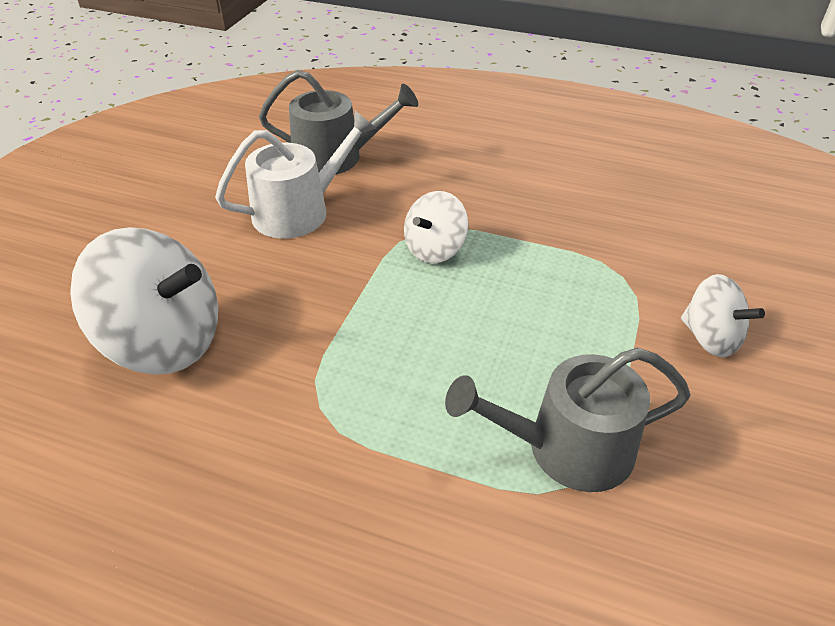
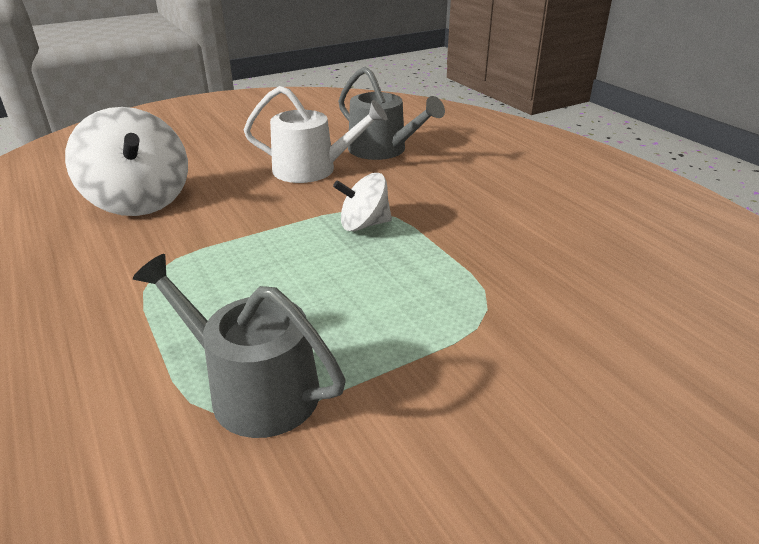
camera: 40 degrees right, 10 degrees down
white spinning top [681,274,765,357] -> none

